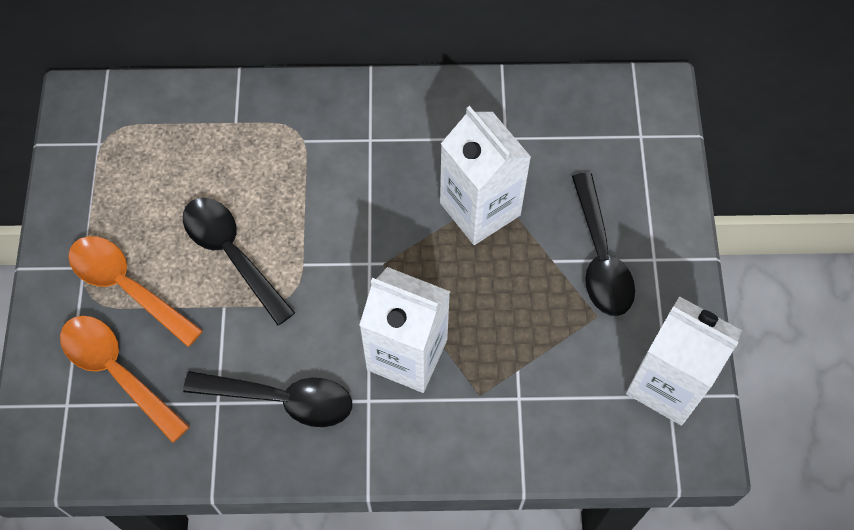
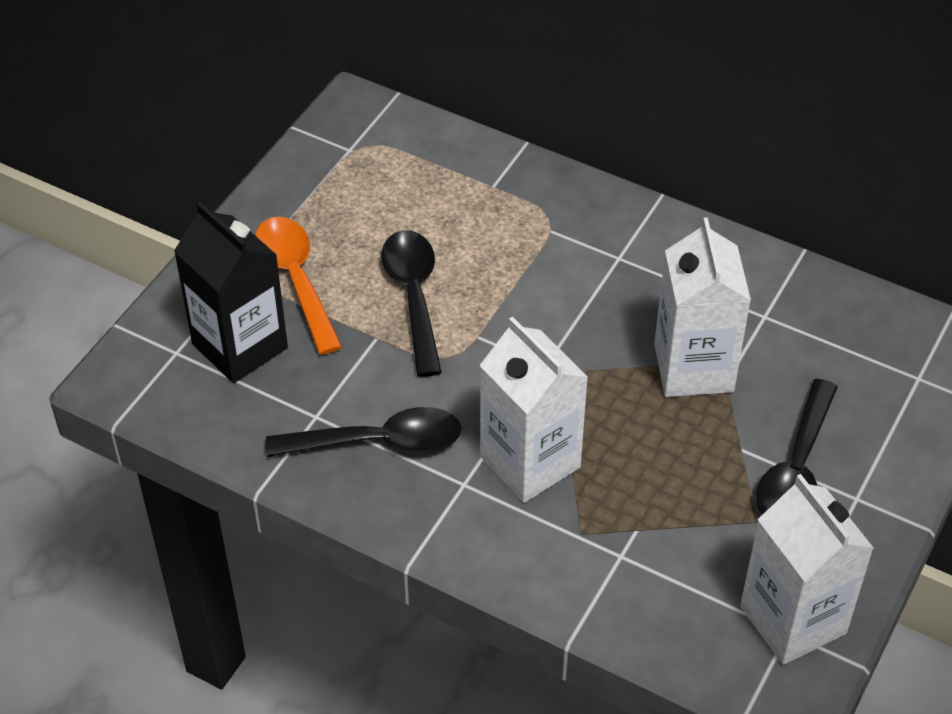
camera: 30 degrees right, 15 degrees down
orange spoon [60,316,190,443] -> black carton [174,202,288,383]
black spoon [183,371,352,427] -> black spoon turned 45 degrees counterclockwise [266,407,462,457]

